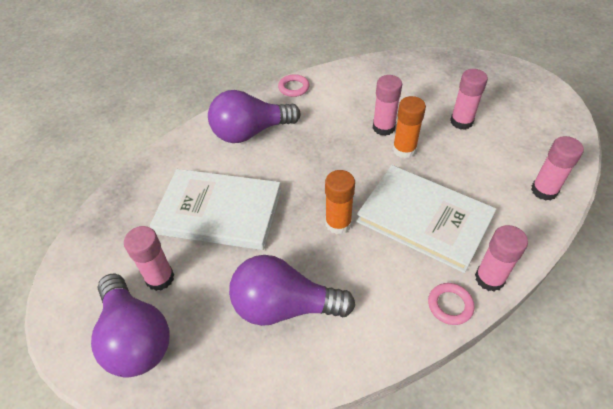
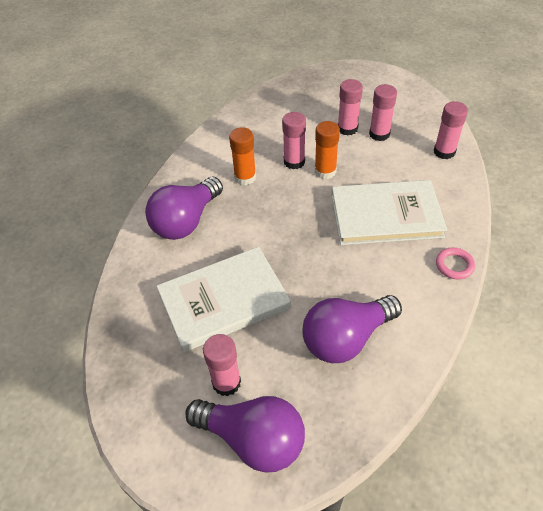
camera: 35 degrees left, 0 degrees up
pink ring [278,74,309,97] -> none
orange glue stick [325,170,355,234] -> orange glue stick moved to [229,127,256,185]
pink glue stick [475,225,528,291] -> pink glue stick moved to [369,84,397,141]

